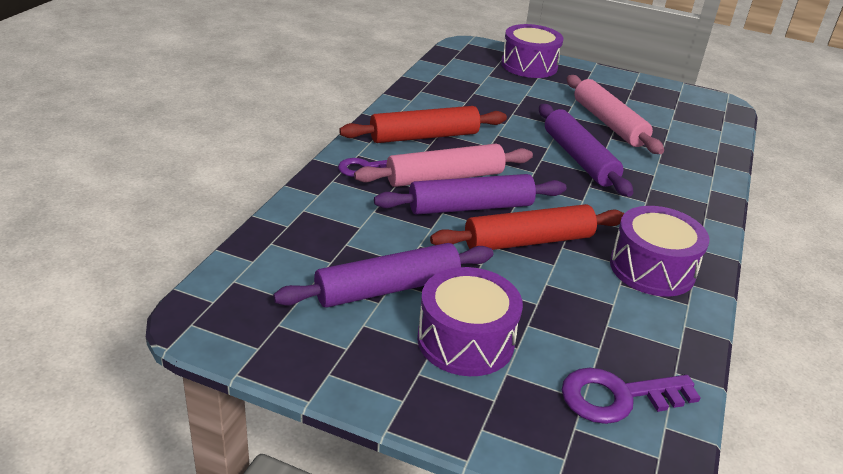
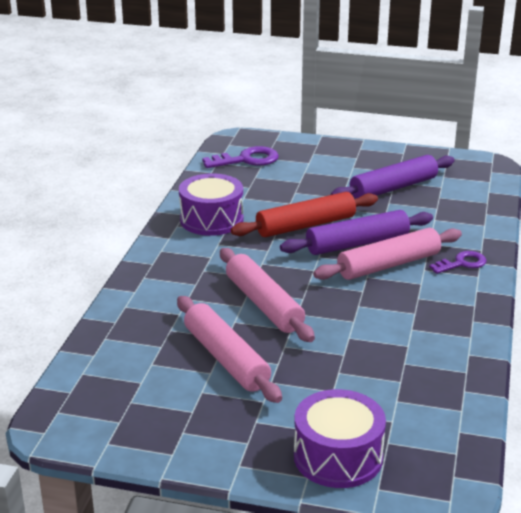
camera: 175 degrees right, 5 degrees down
red rolling pin [339,106,507,143] -> none
purple drum [417,267,523,376] -> none
purple rolling pin [539,104,634,197] -> pink rolling pin [220,248,315,342]

